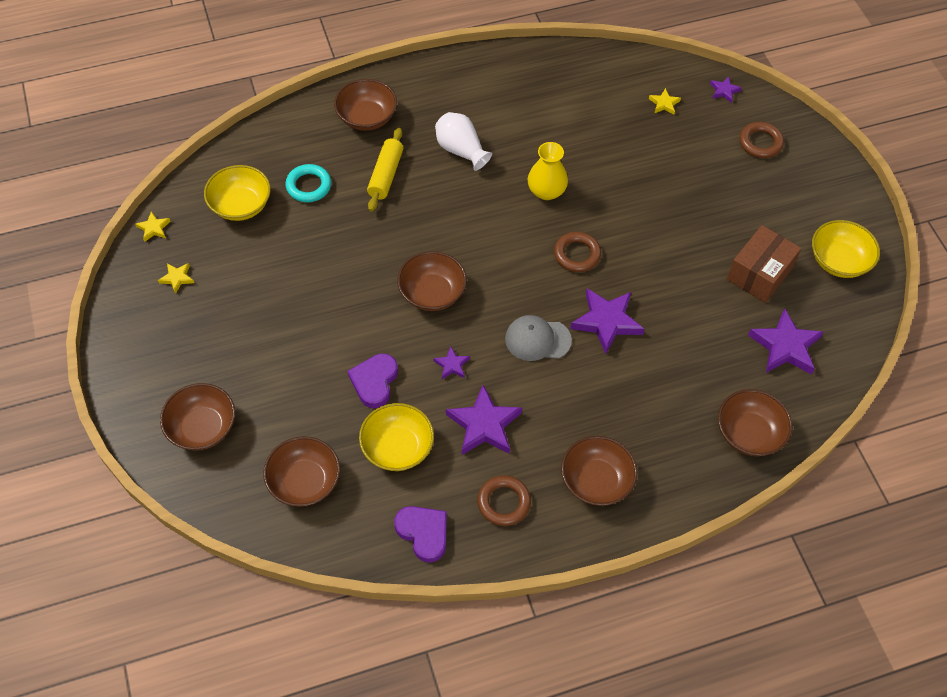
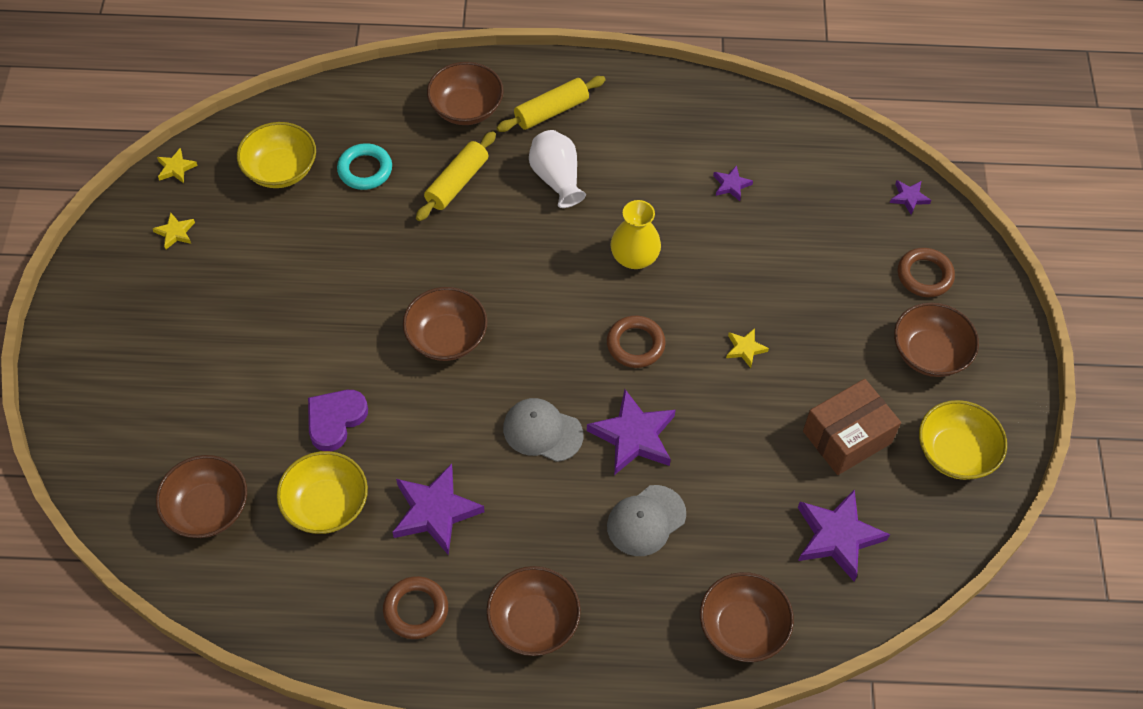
camera: 20 degrees right, 0 degrees up
brown bowl [160,383,235,451] -> brown bowl moved to [894,302,979,377]
purple heart [394,506,447,563] -> none
purple star [433,346,470,379] -> purple star moved to [713,165,753,201]
yellow star [649,88,681,115] -> yellow star moved to [726,328,769,368]
none -> yellow rolling pin [496,76,606,132]
none -> grey cap [607,485,686,556]

